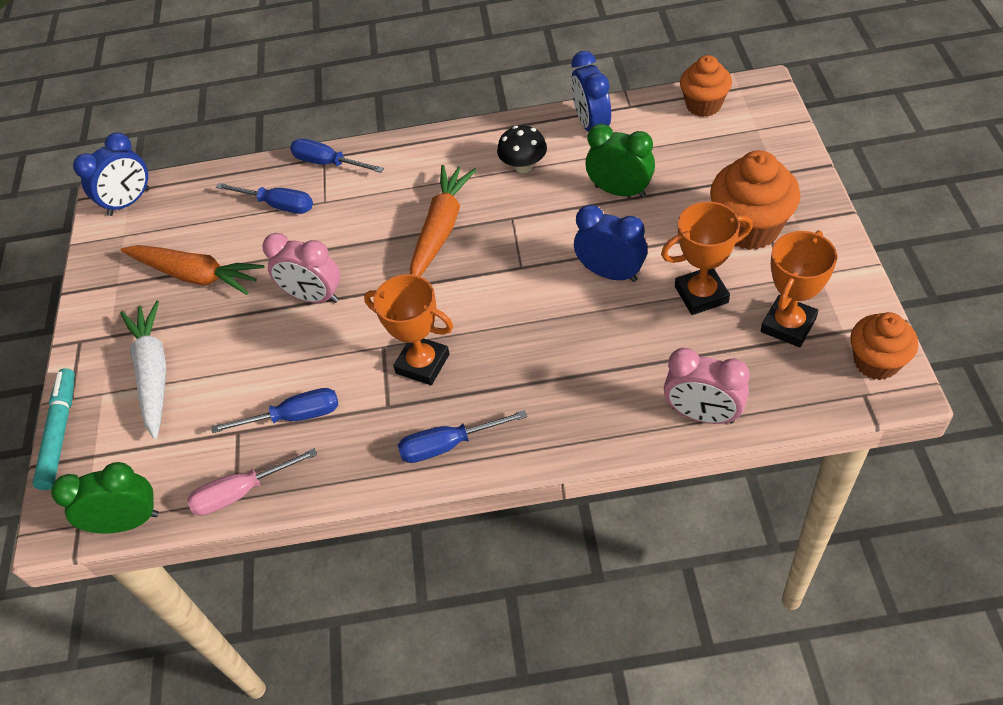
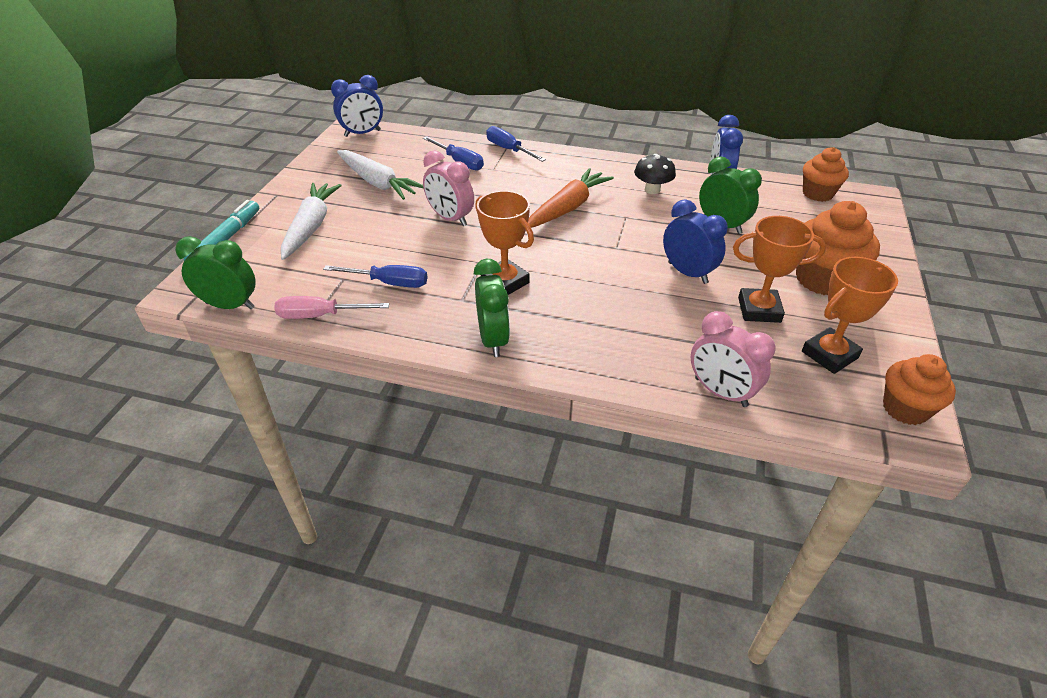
camera: 15 degrees right, 10 degrees down
orange carrot [121,245,264,295] -> white carrot [337,150,423,200]
blue screwdriver [398,410,527,463] -> green clock [474,259,510,357]

